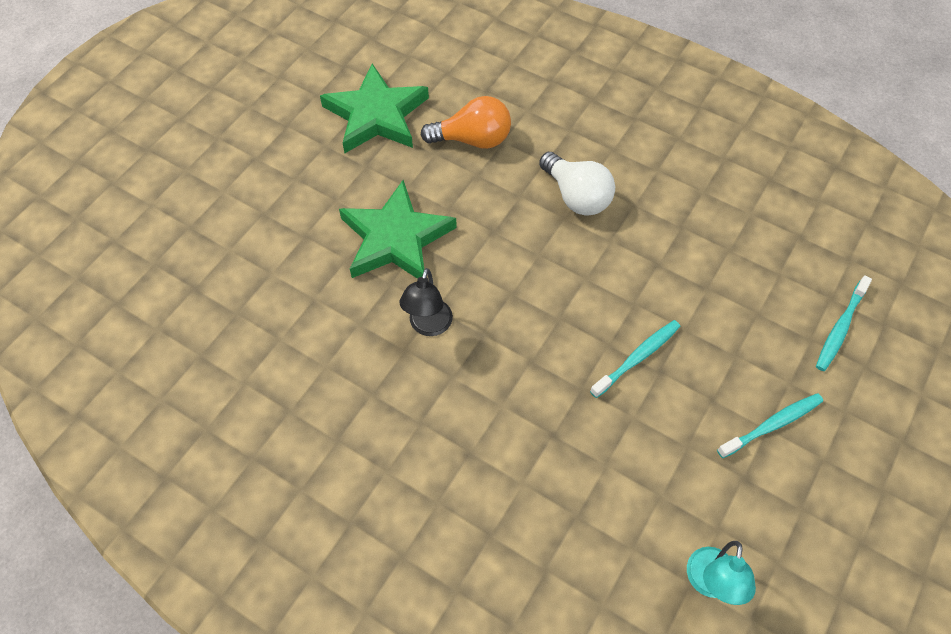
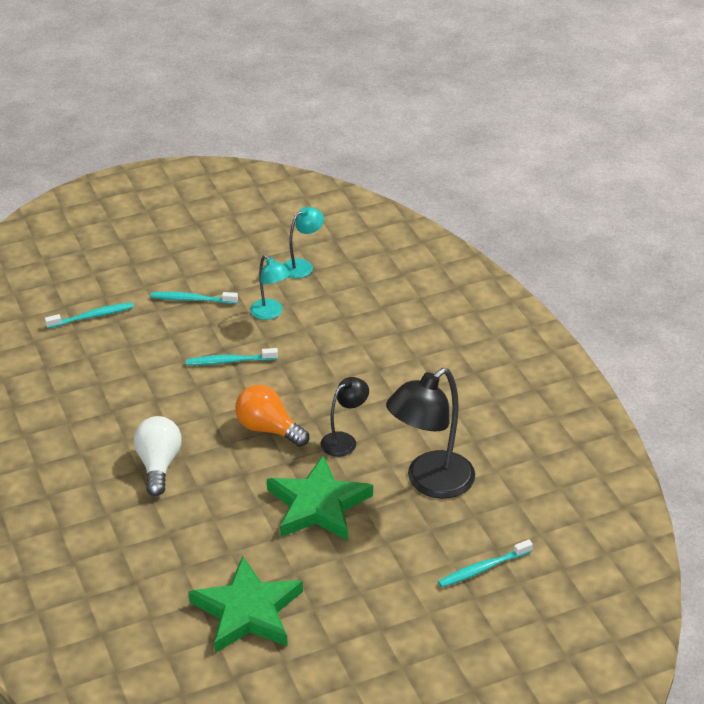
camera: 145 degrees left, 20 degrees down
orange light bulb [421,96,511,149] -> orange light bulb moved to [235,385,309,447]
none -> turquoise lamp [250,255,290,320]
none -> black lamp [386,368,475,499]
none -> turquoise toothbrush [438,539,533,588]

